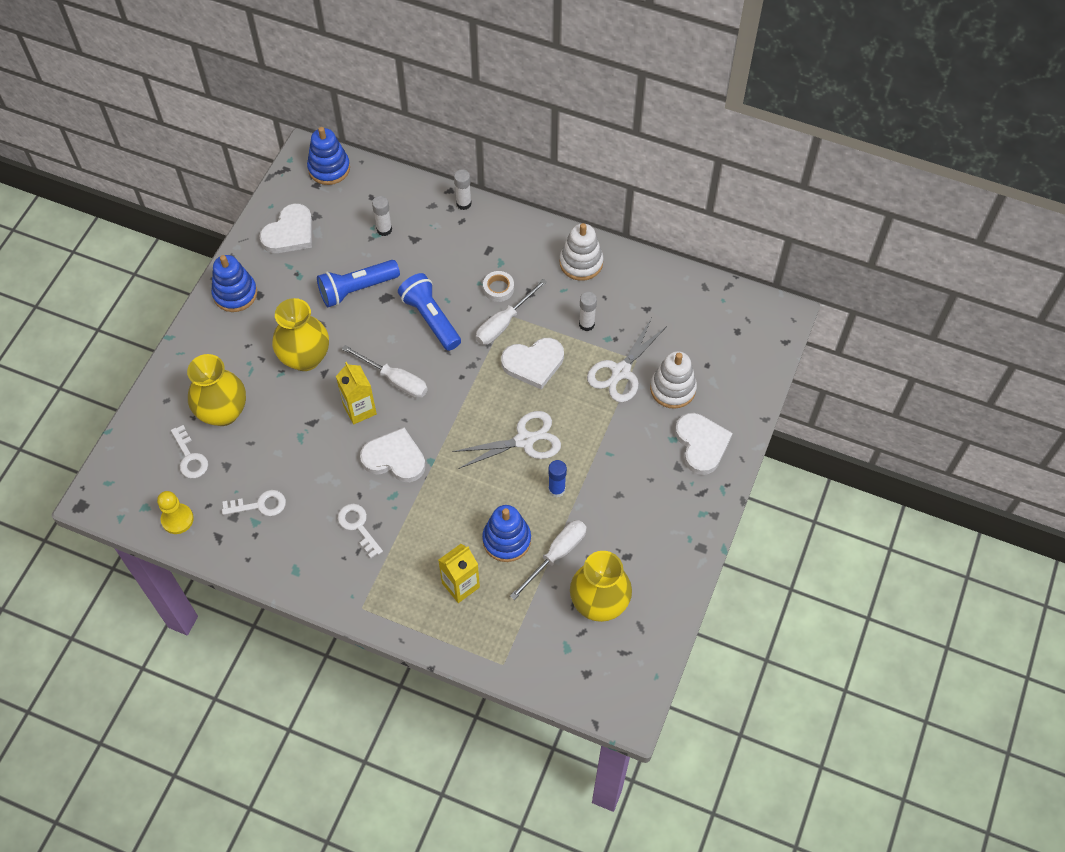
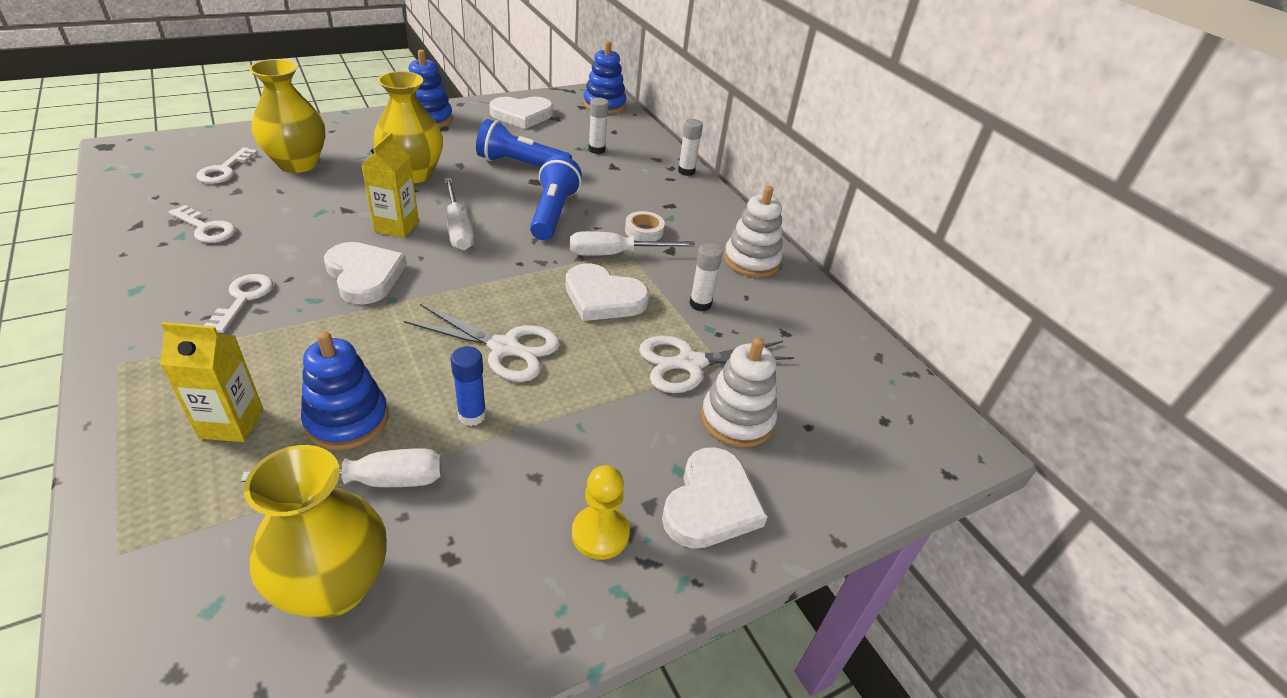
camera: 35 degrees right, 20 degrees down
yellow pawn [157,491,194,534] -> yellow pawn moved to [572,465,630,560]

